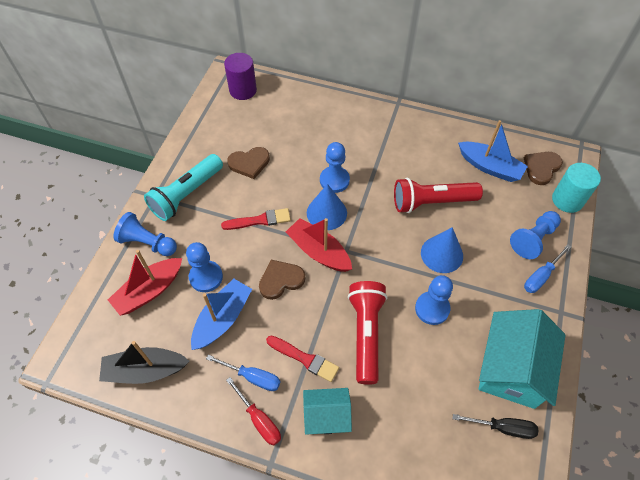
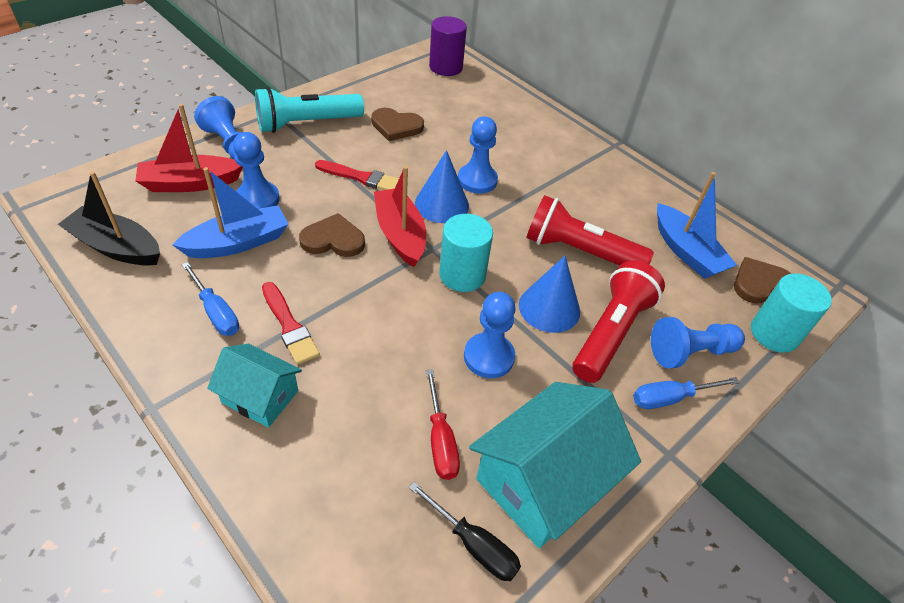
camera: 25 degrees right, 10 degrees down
red screwdriver [226,377,281,445] -> red screwdriver moved to [426,369,460,480]
red flashlight [348,281,387,385] -> red flashlight moved to [572,260,665,383]
none -> turquoise cylinder [439,214,493,292]

